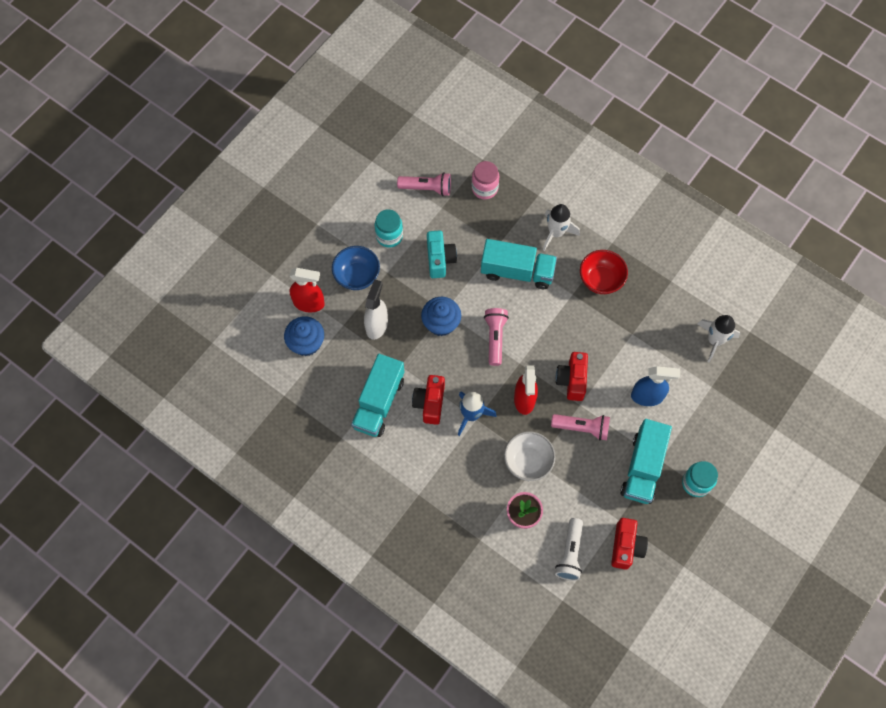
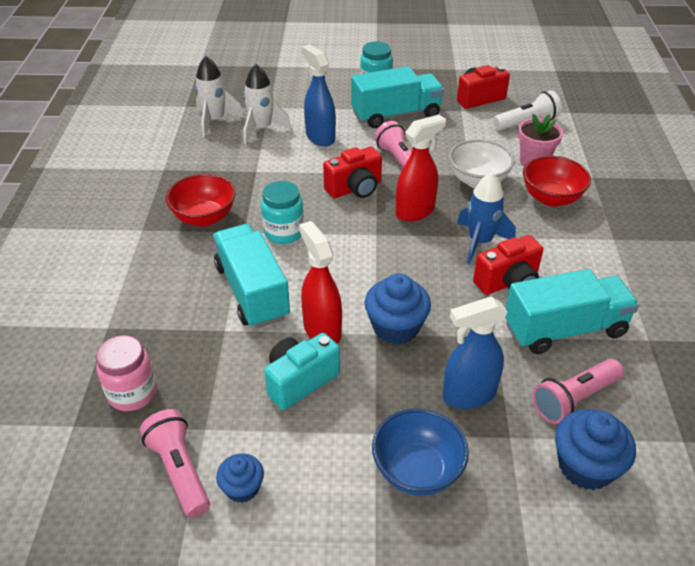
camera: 125 degrees left, 25 degrees down
red spray bottle [290,268,325,312] -> red spray bottle moved to [299,221,342,344]
white spray bottle [364,279,388,340] -> blue spray bottle [442,297,508,409]
turquoise jar [375,210,403,248] -> turquoise jar moved to [261,181,304,244]
pink flashlight [484,308,509,366] -> pink flashlight moved to [532,359,623,424]
white rocket [543,204,580,251] -> white rocket moved to [243,64,291,144]
none -> blue cupcake [216,453,264,503]
none -> red bowl [523,156,591,207]

